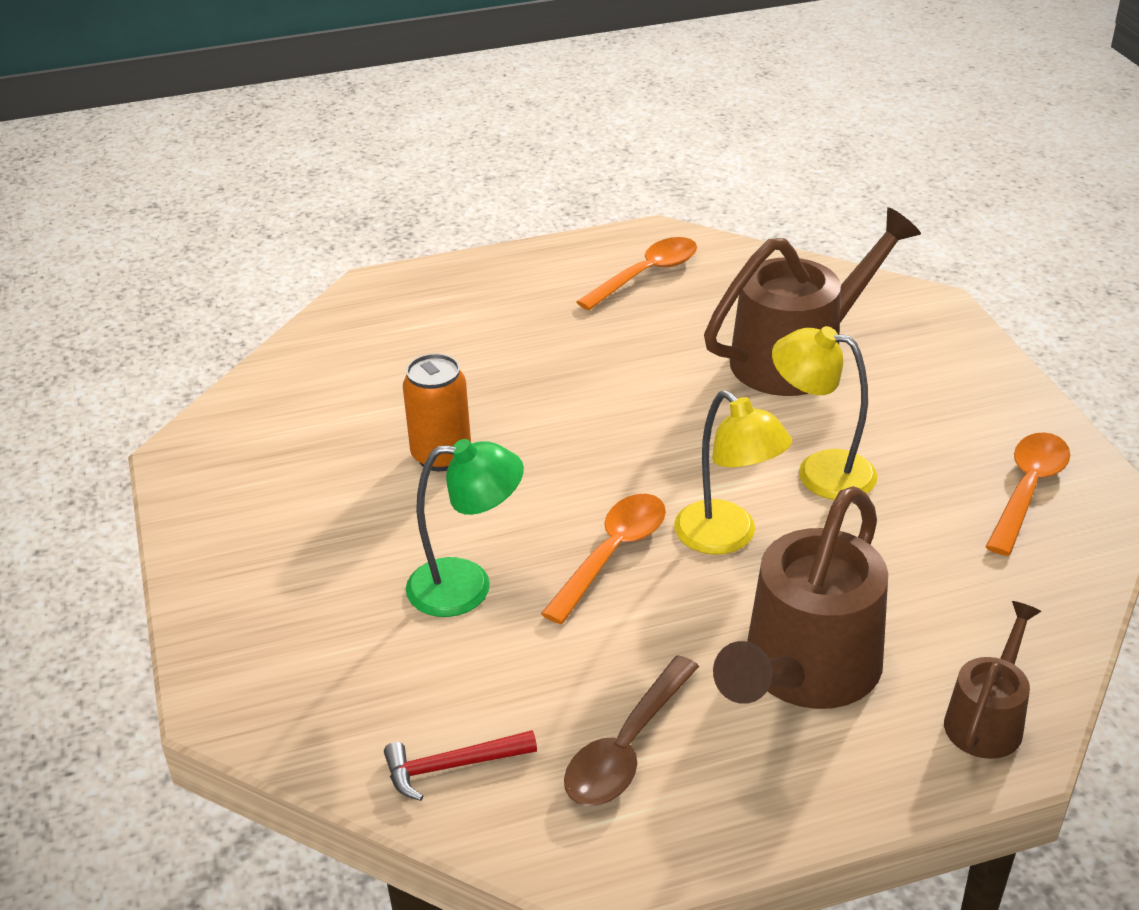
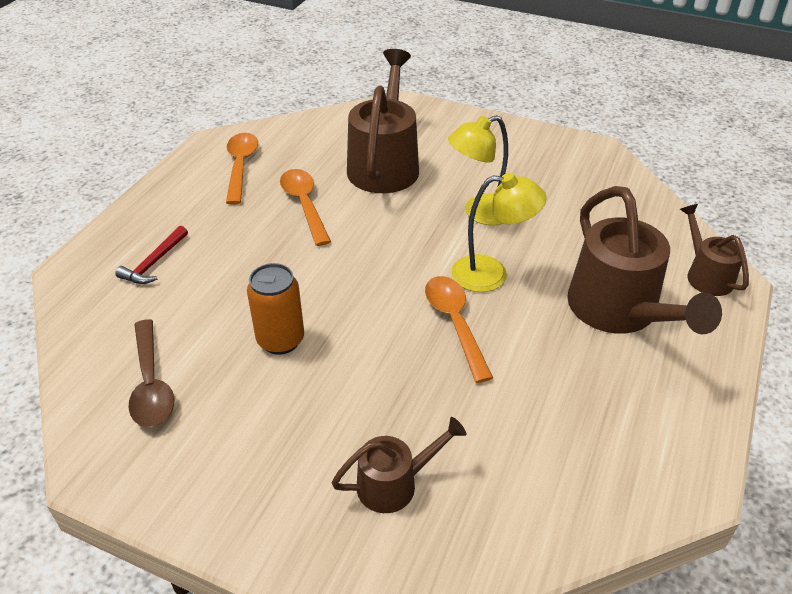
camera: 50 degrees left, 5 degrees up
red hammer [384,730,537,801] -> red hammer moved to [115,226,188,284]
green lamp [406,439,524,617] -> none
brown spoon [564,655,699,806] -> brown spoon moved to [128,319,174,428]
orange spoon [986,432,1070,556] -> orange spoon moved to [280,169,331,246]
none -> brown watering can [331,417,467,513]

